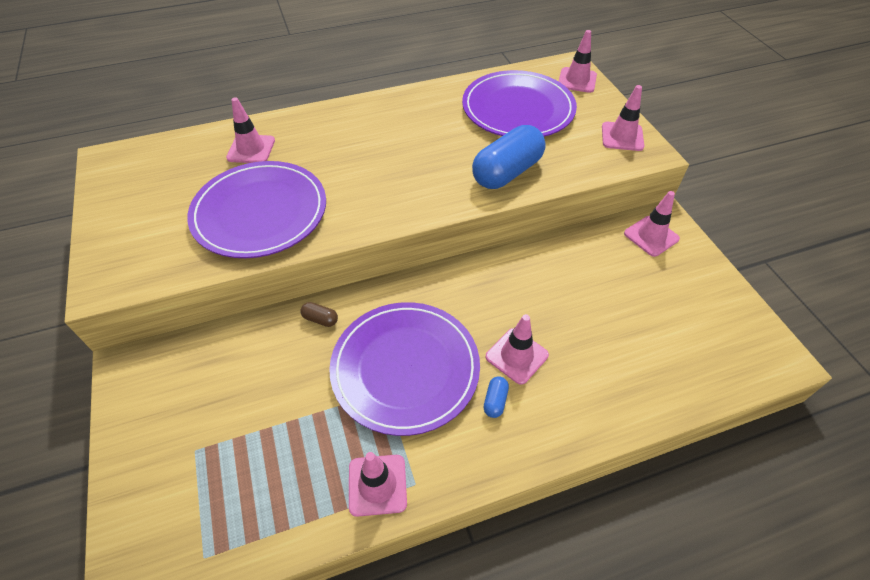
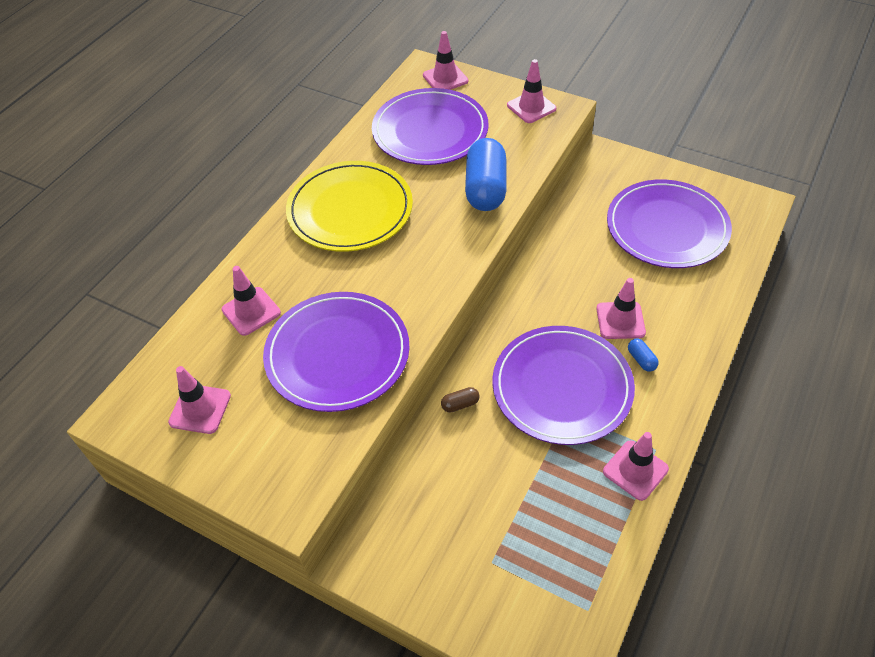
camera: 40 degrees left, 0 degrees up
pink traffic cone [624,191,680,257] -> pink traffic cone moved to [168,366,231,434]
none -> yellow plate [286,161,413,252]
none -> purple plate [607,179,732,268]

